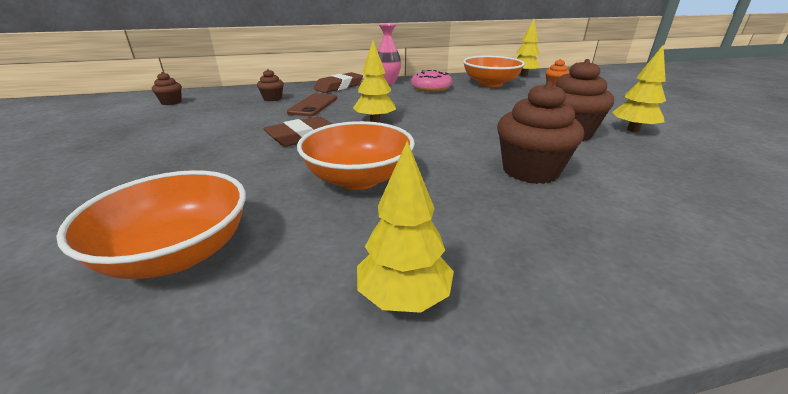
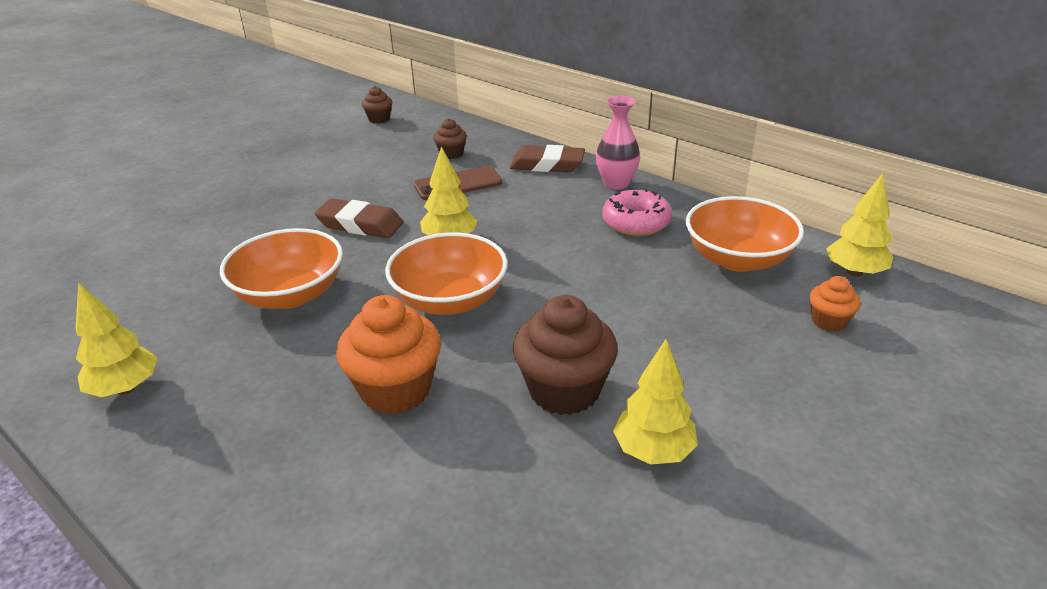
camera: 55 degrees right, 5 degrees up
orange bowl [56,170,246,279] -> orange bowl moved to [385,232,508,315]
brown cupcake [497,81,584,184] -> orange cupcake [336,295,441,414]

